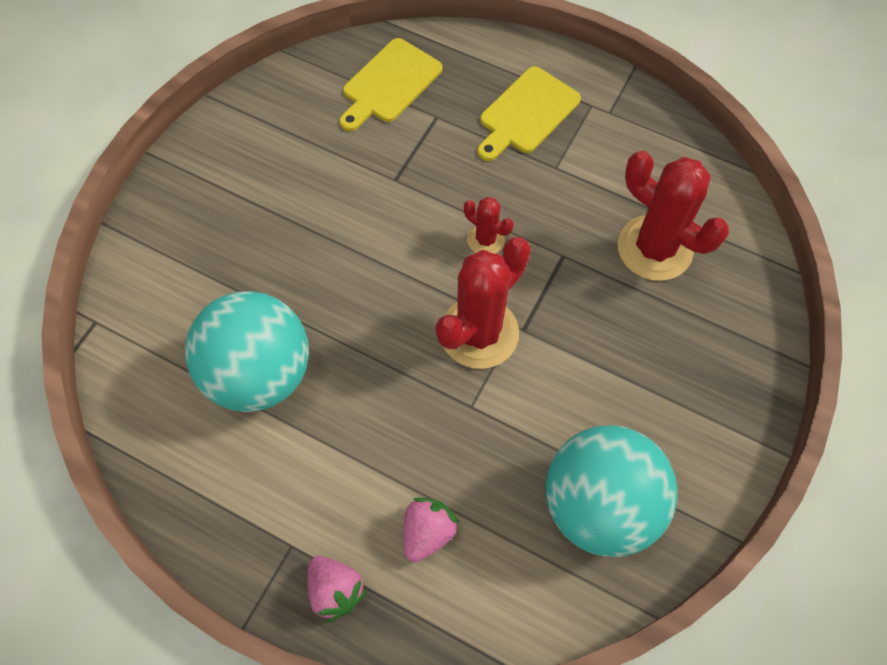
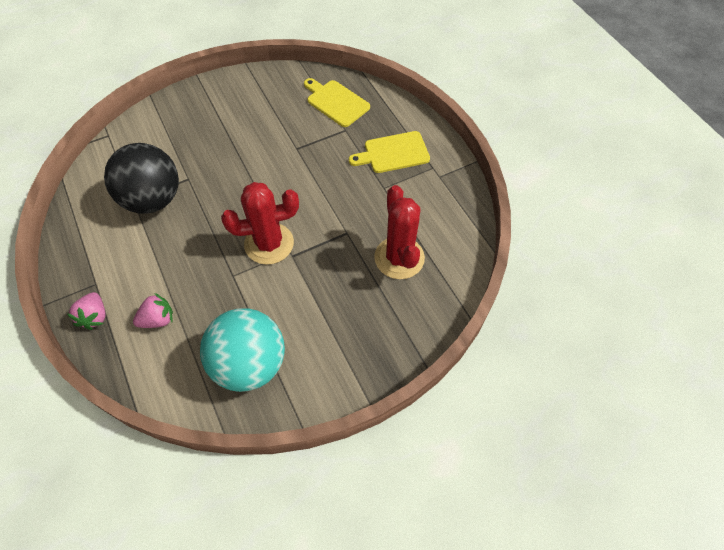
camera: 35 degrees right, 5 degrees down
turquoise ball [185,291,309,412] -> black ball [104,143,179,213]
yellow cutting board [339,38,442,131] -> yellow cutting board turned 60 degrees clockwise [304,78,370,127]
red cactus [464,197,513,254] -> none

